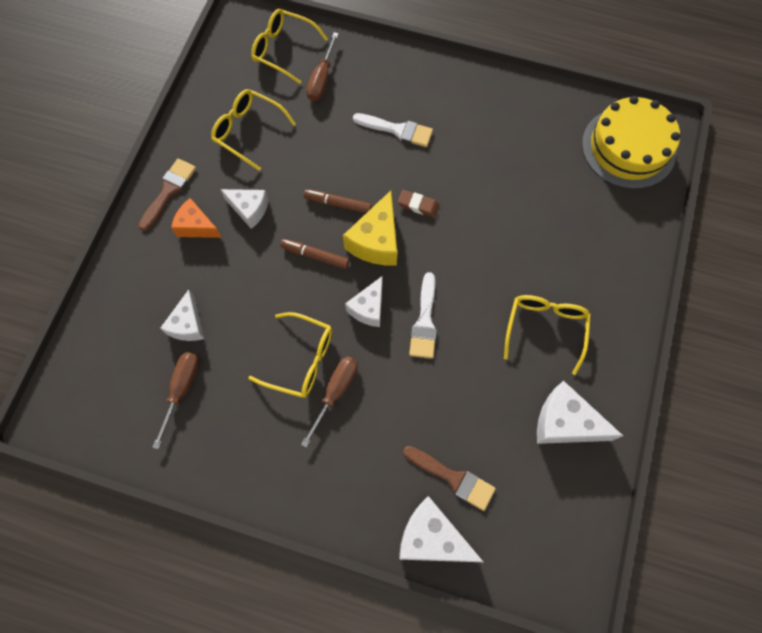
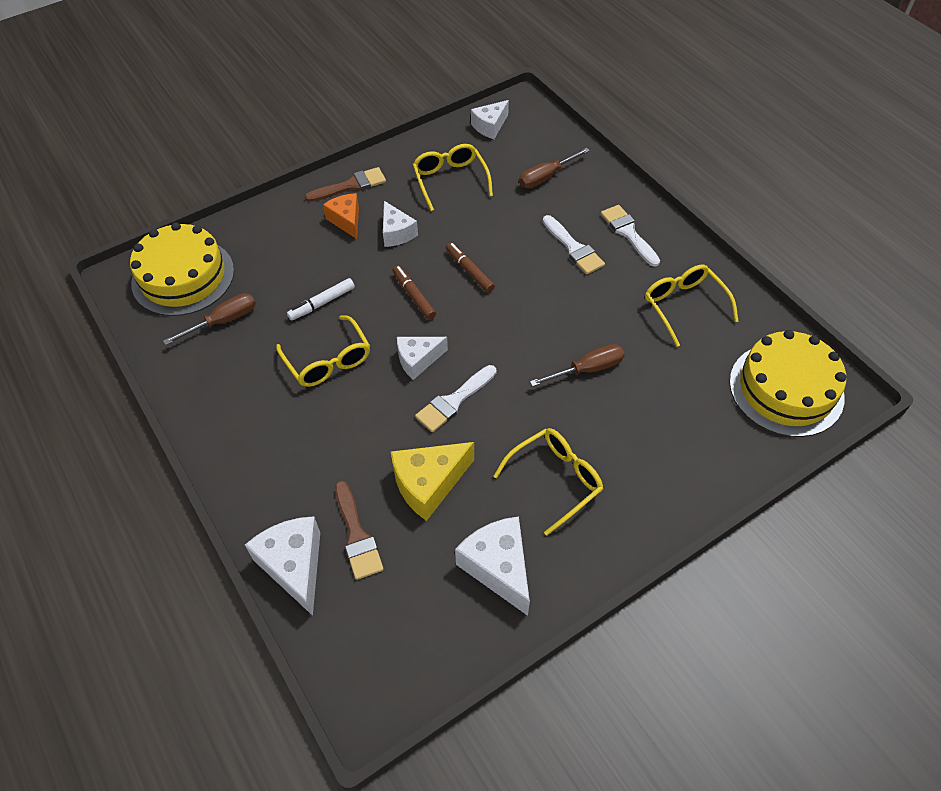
camera: 40 degrees right, 15 degrees down
white cheese [160,290,204,341] -> white cheese moved to [471,100,509,139]
yellow glasses [251,9,328,84] -> yellow glasses moved to [645,265,739,347]
brown screwdriver [301,356,358,448] -> brown screwdriver moved to [530,344,625,387]
yellow cheese [343,191,397,266] -> yellow cheese moved to [391,442,474,521]
brown eraser [398,190,440,218] -> none
none -> yellow cake [130,222,234,316]
none -> white marker [287,278,355,321]
none -> white brush [601,205,660,267]

